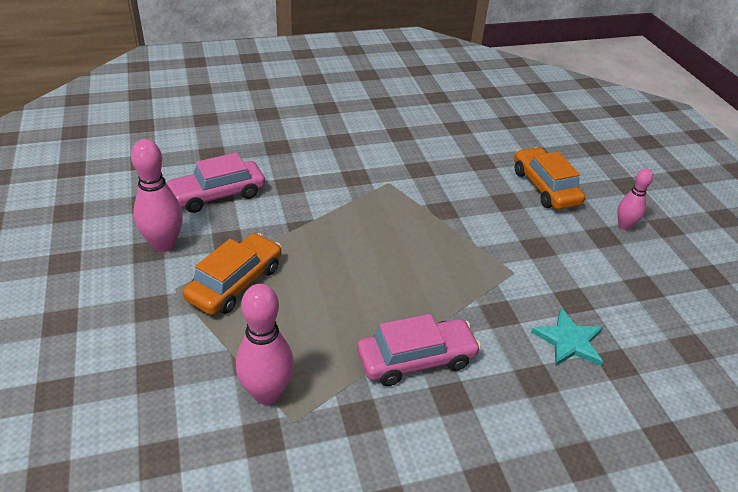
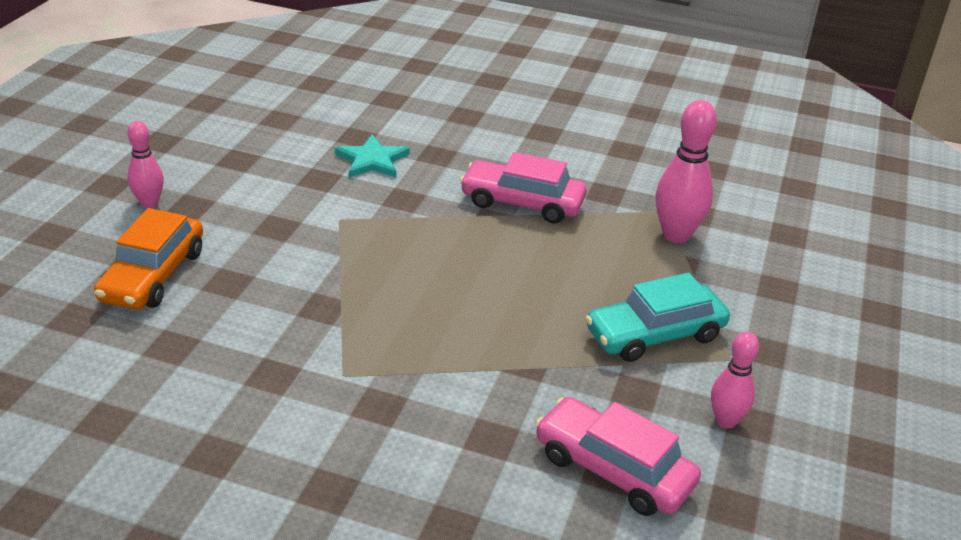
camera: 145 degrees left, 5 degrees down
pink bowling pin [131,139,183,252] -> pink bowling pin [711,332,759,428], size x0.62
pink car [167,152,265,213] -> pink car turned 150 degrees counterclockwise [535,397,701,516]
orange car [183,233,281,315] -> turquoise car [585,273,730,362]

